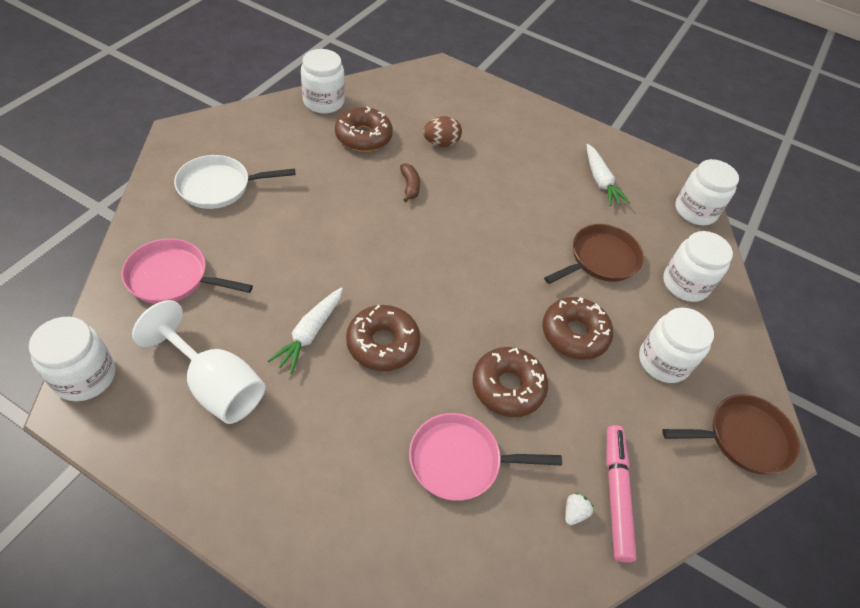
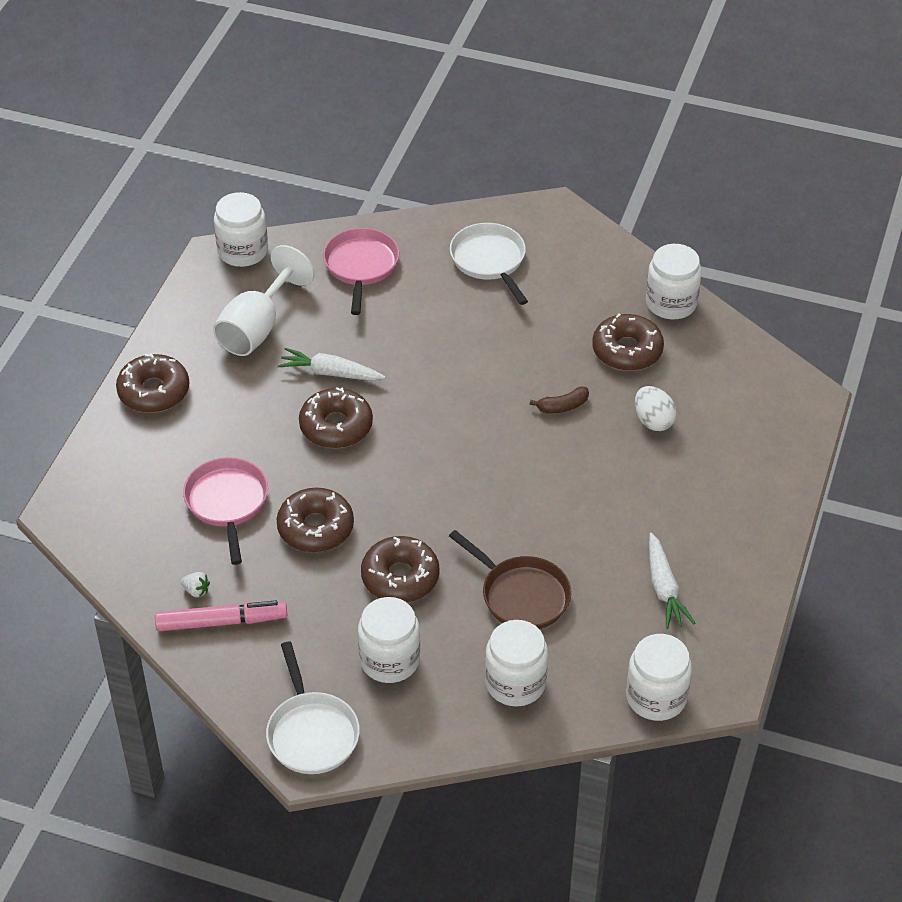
camera: 85 degrees right, 5 degrees down
brown egg [423,116,462,147] -> white egg [635,386,677,431]
white carrot [587,144,630,206] -> white carrot turned 75 degrees counterclockwise [649,533,695,629]
brown pan [662,394,800,474] -> white pan [266,642,360,774]
none -> brown donut [116,353,189,413]

